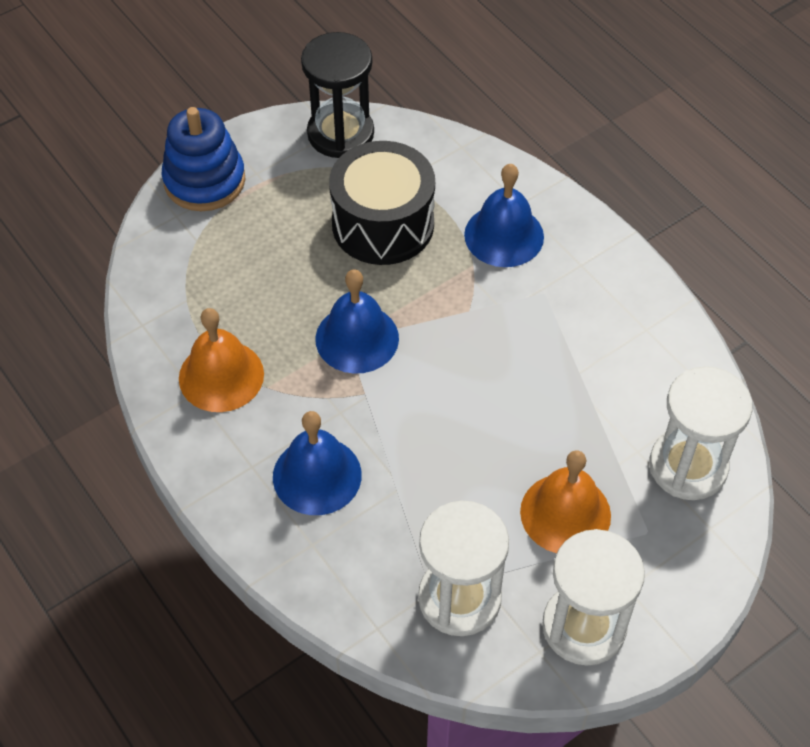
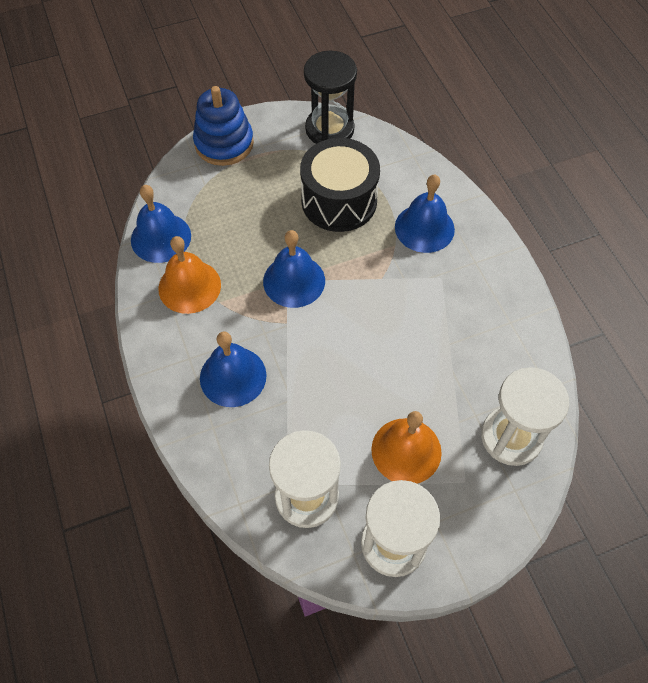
camera: 15 degrees right, 5 degrees up
none -> blue bell [131,185,191,263]

